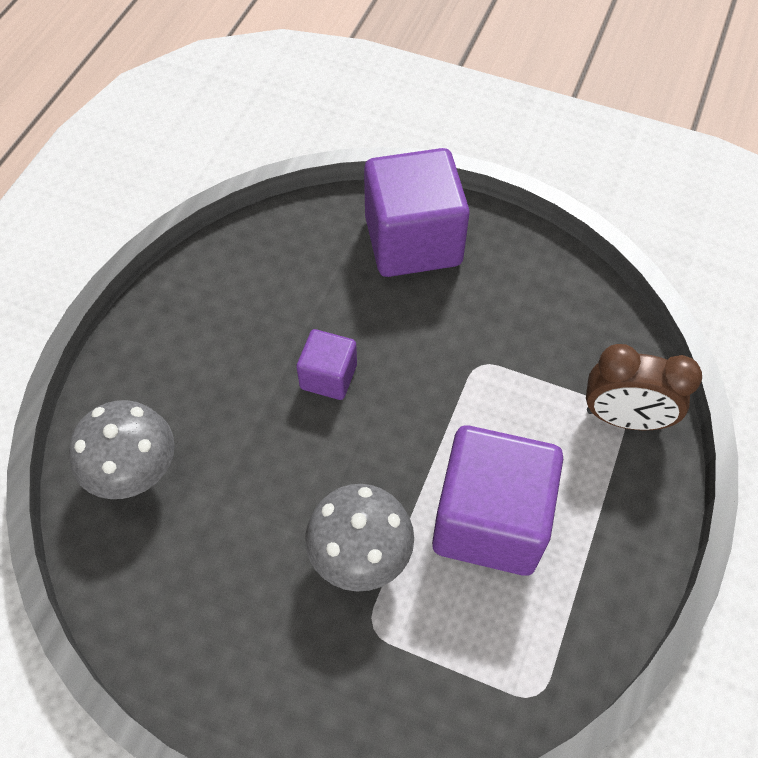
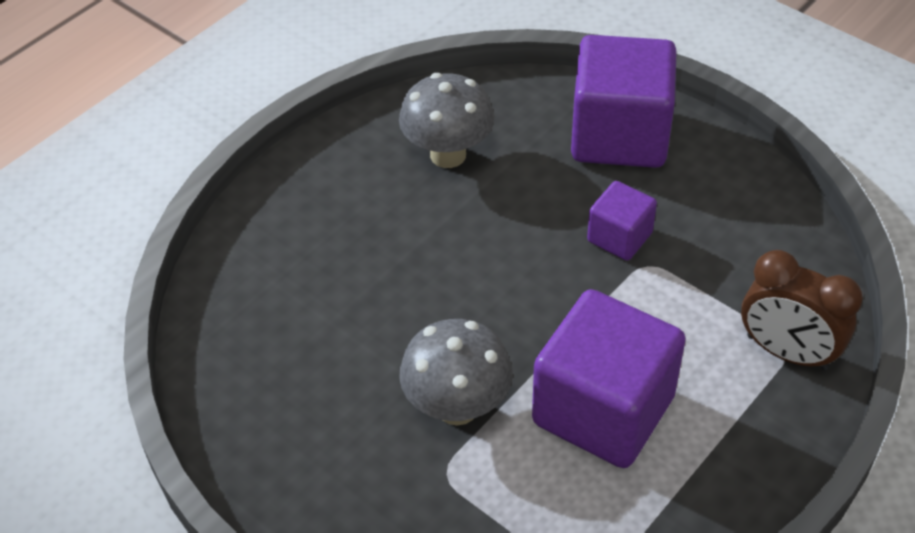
camera: 20 degrees right, 10 degrees down
grey mushroom [69,400,175,499] -> grey mushroom moved to [399,73,494,168]
purple cube [297,329,357,400] -> purple cube moved to [587,181,657,261]

